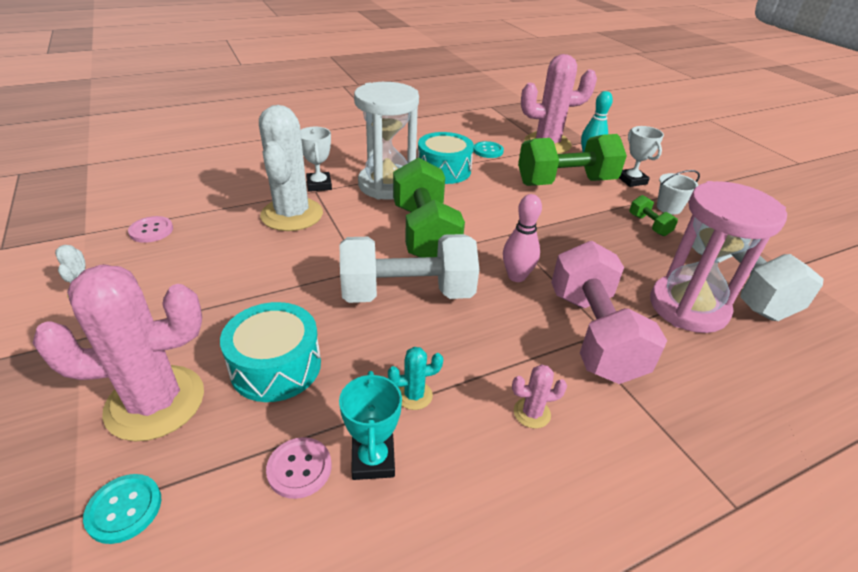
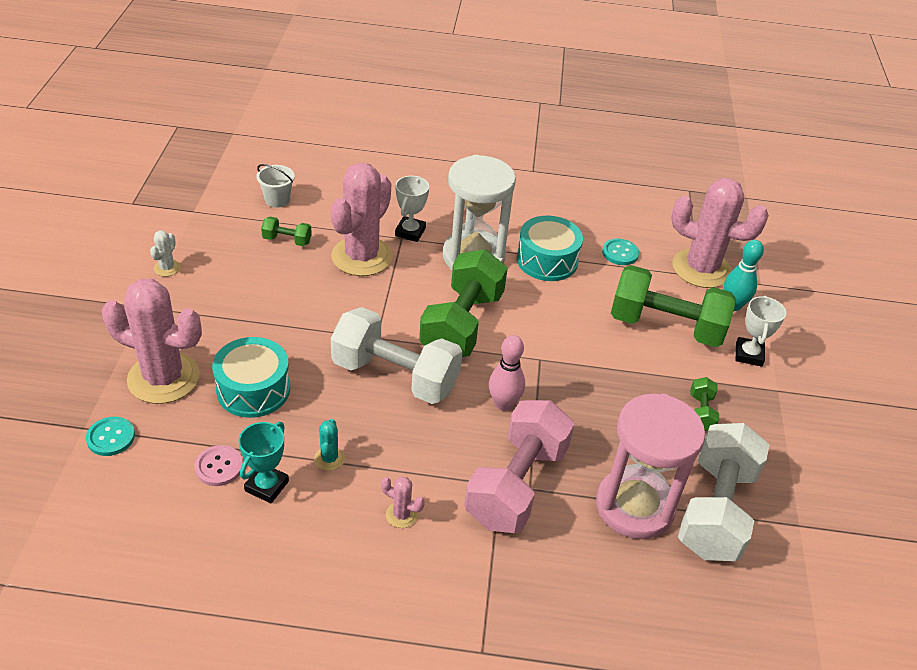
camera: 30 degrees right, 5 degrees up
pink button [128,216,173,243] -> none
white cactus [259,105,323,231] -> pink cactus [331,163,393,276]
turquoise cactus [388,347,443,410] -> turquoise cactus turned 75 degrees clockwise [314,419,345,471]
white bucket [657,170,700,215] -> white bucket moved to [256,164,295,208]
none -> green dumbbell [261,217,312,246]

